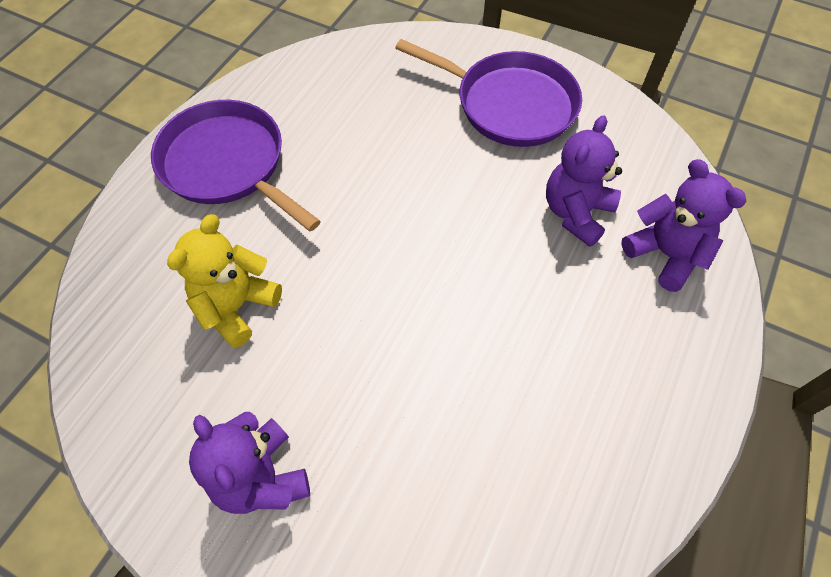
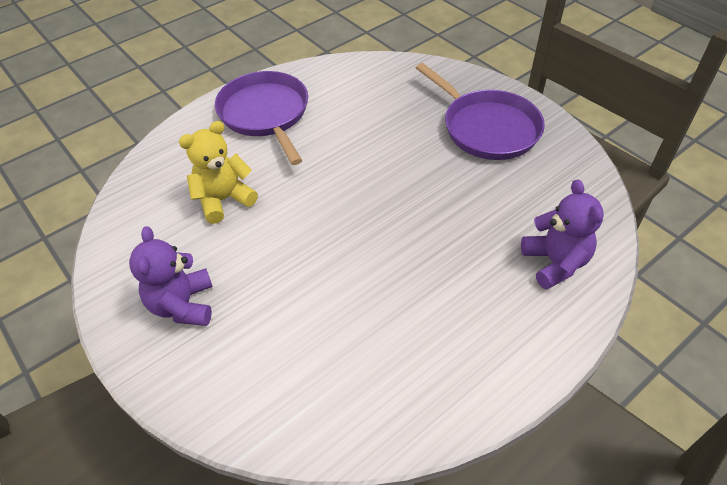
camera: 25 degrees right, 10 degrees down
purple teddy bear [546,115,622,247] -> none

